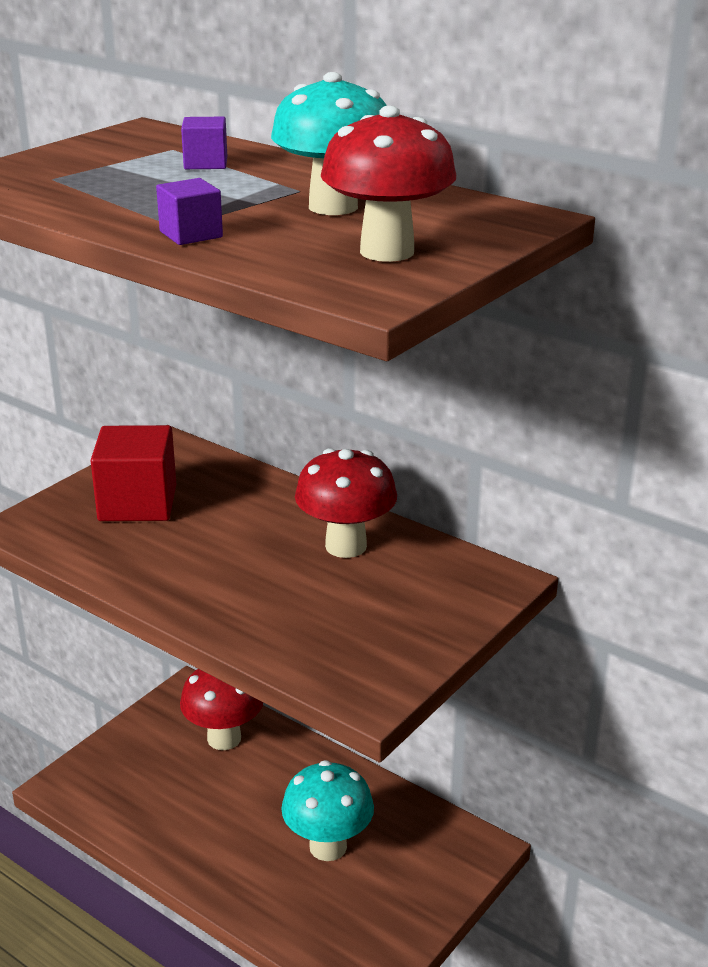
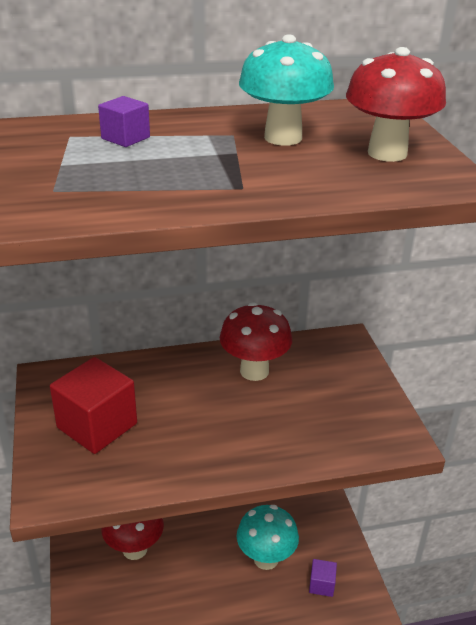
camera: 50 degrees left, 5 degrees up
purple cube [156,178,223,245] -> purple cube moved to [309,559,337,597]

